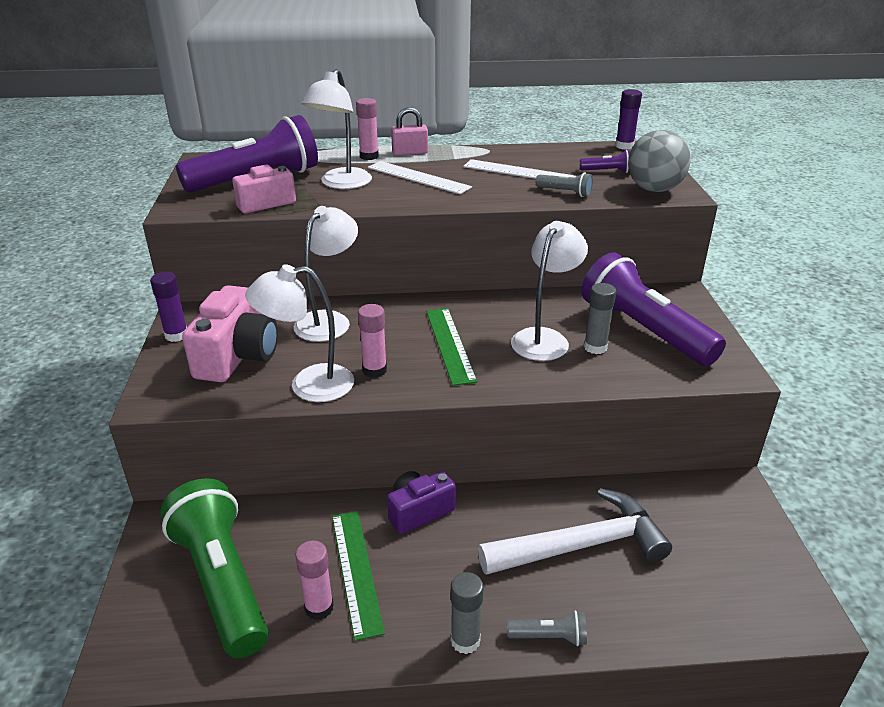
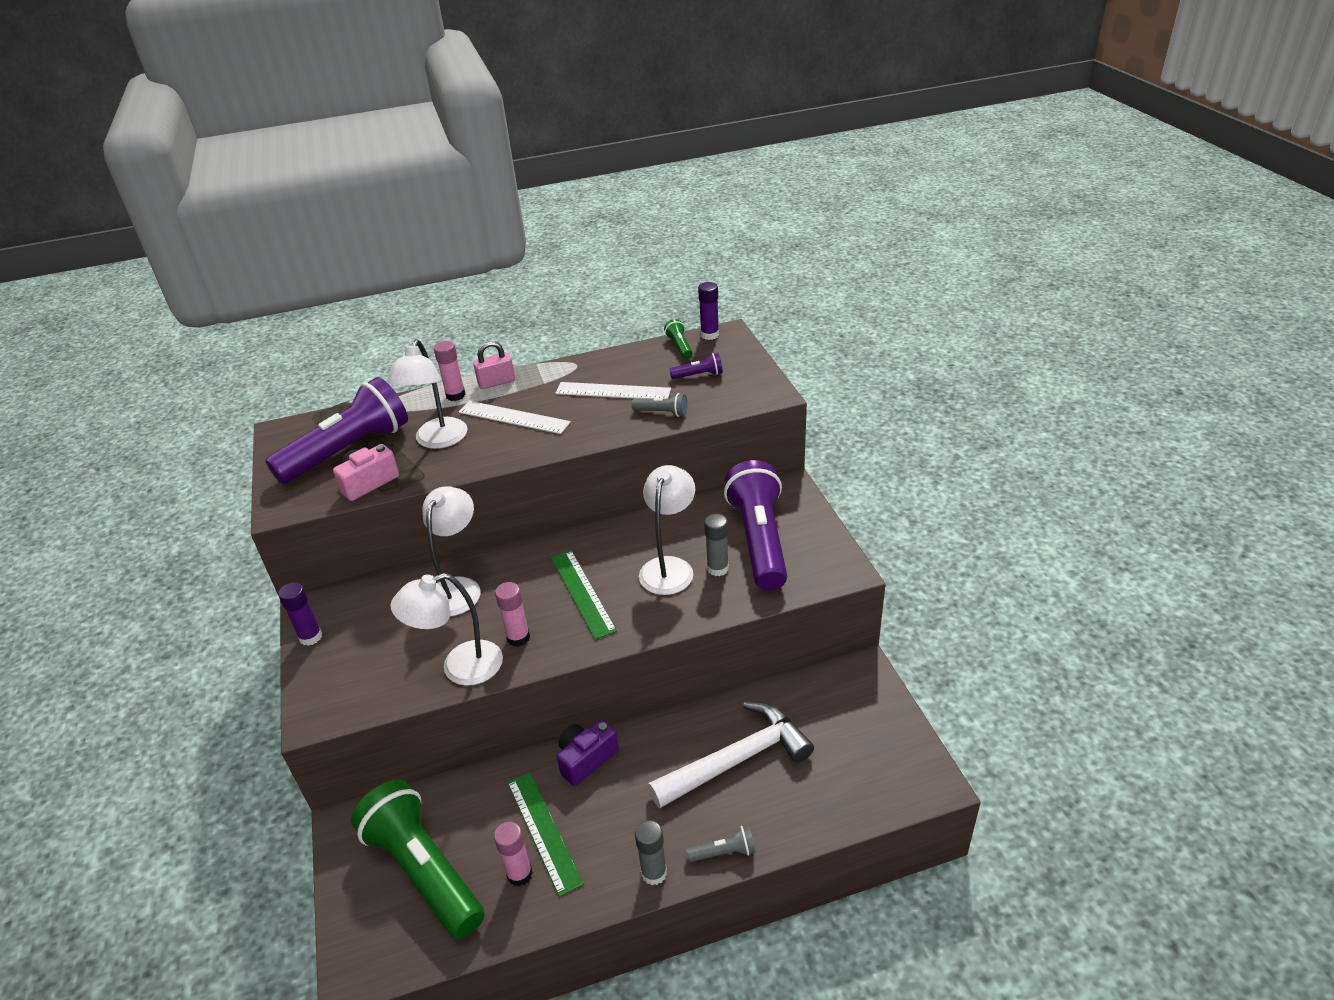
camera: 10 degrees left, 5 degrees up
pink camera [182,285,278,382] -> none
purple flashlight [581,252,726,366] -> purple flashlight turned 45 degrees clockwise [724,460,787,591]
grey ball [628,130,691,192] -> none
none -> green flashlight [664,319,693,359]

